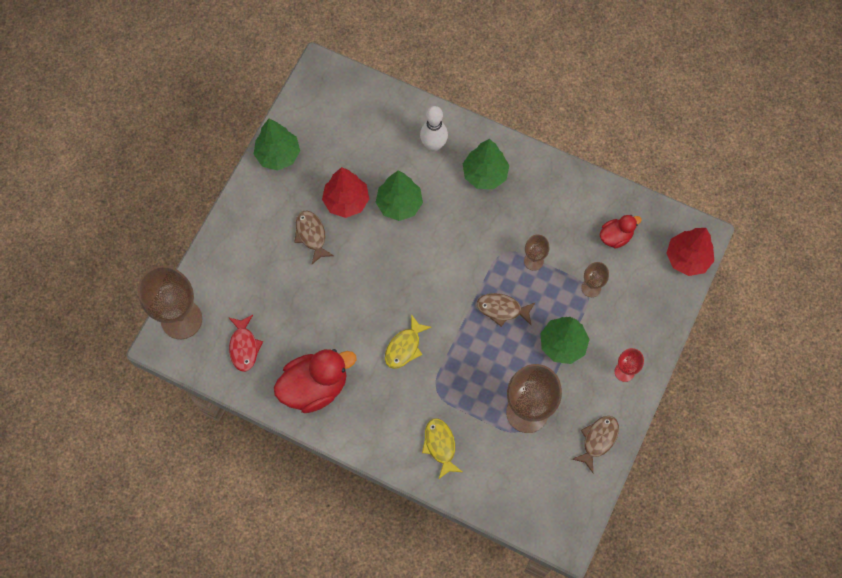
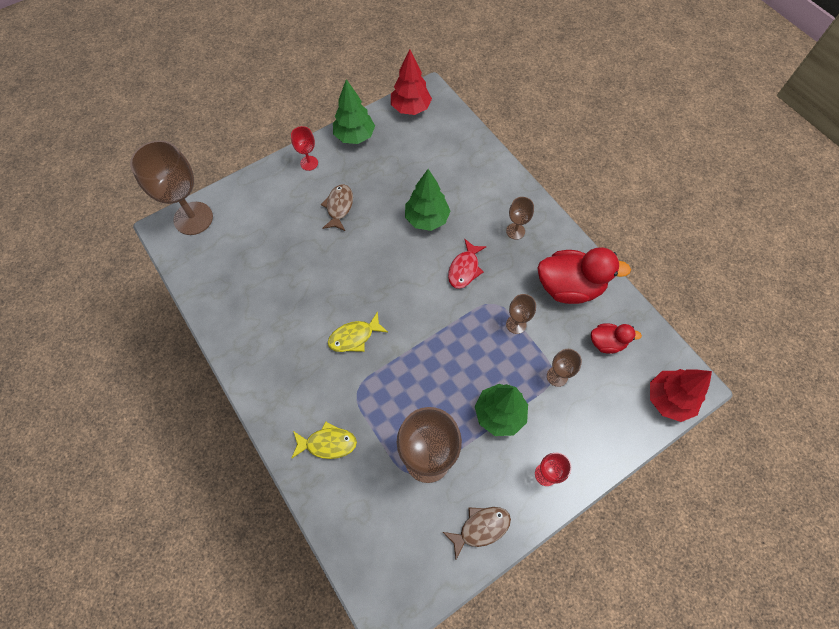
camera: 30 degrees right, 5 degrees down
red fish [228,315,263,372] -> red fish moved to [448,239,487,289]
red duck [274,349,357,413] -> red duck moved to [538,247,631,304]
red tree [322,167,369,218] -> red tree moved to [391,49,432,115]
white bowling pin [420,106,448,152] -> none
yellow fish [422,418,462,480] -> yellow fish turned 75 degrees clockwise [292,421,357,459]
green tree [463,139,509,189] -> brown goblet [506,197,534,240]
brown fish [477,293,536,327] -> none
none -> red goblet [291,126,318,171]

